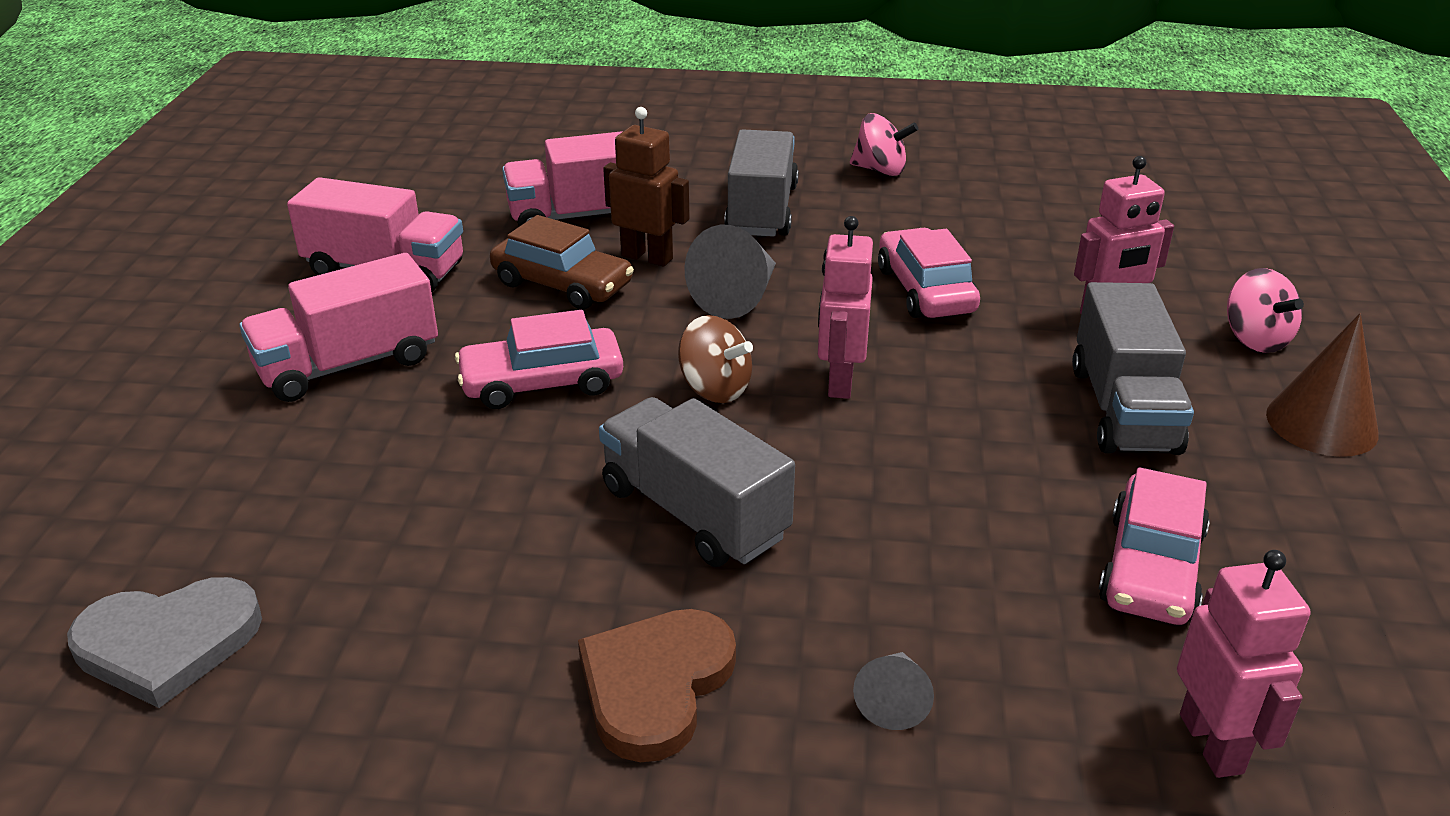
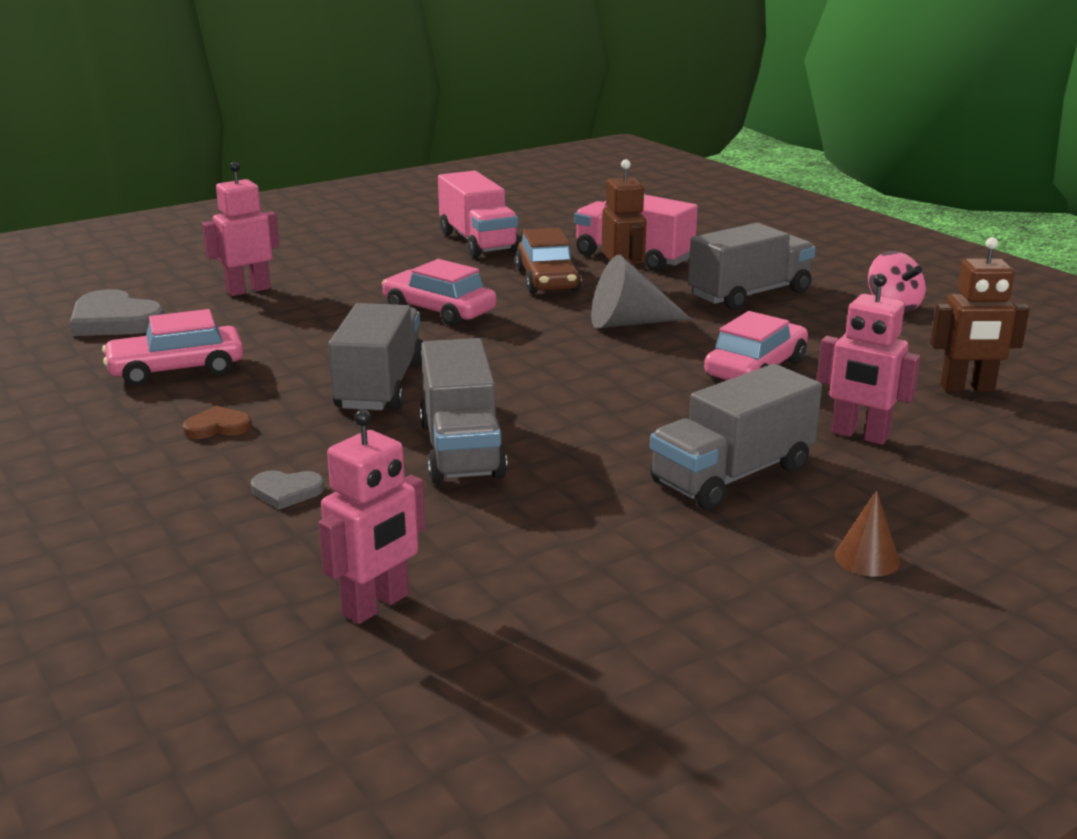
camera: 50 degrees right, 10 degrees down
pink truck [239,253,438,402] -> none
brown heart [578,609,736,762] -> brown heart [183,406,252,439], size x0.52
brown spinning top [678,315,753,403] -> none
pink robot [818,216,873,399] -> pink robot moved to [202,162,279,296]
grey cone [853,652,934,730] -> grey heart [251,471,324,509]
pink car [1099,467,1210,625] -> pink car moved to [102,309,244,386]
pink spinning top [1227,268,1304,353] -> none
brown cone [1266,314,1379,457] -> brown cone [835,490,900,577], size x0.57
none -> grey truck [419,338,507,484]
none -> brown robot [930,237,1029,392]

